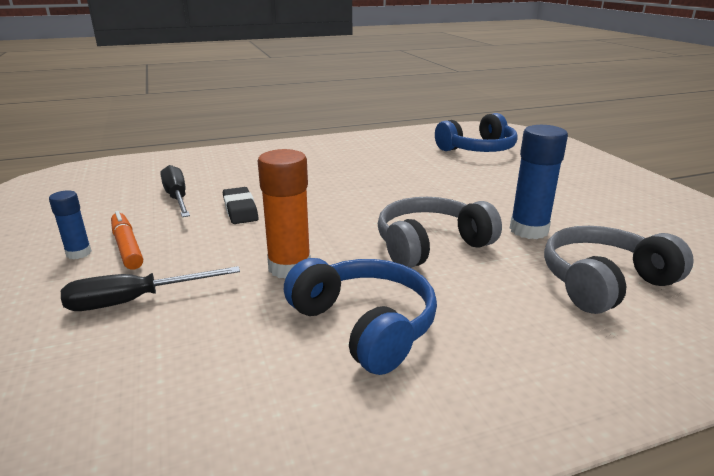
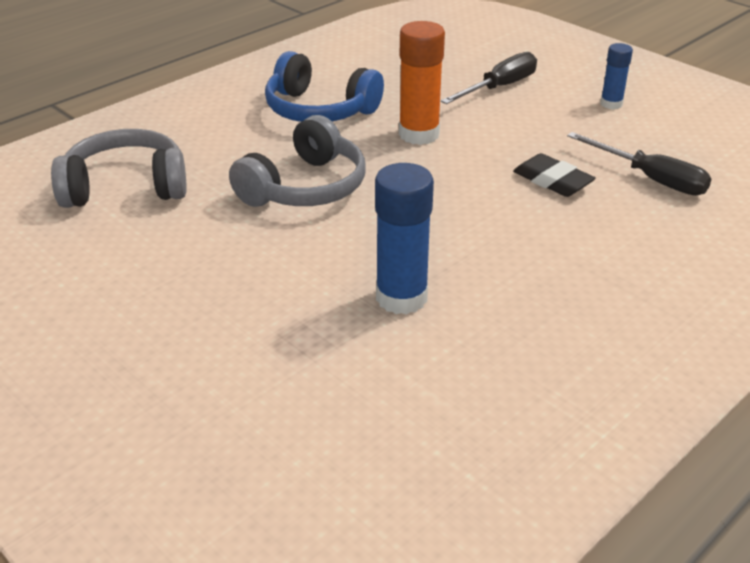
camera: 155 degrees right, 10 degrees up
orange marker [111,211,143,270] -> none
blue headphones [435,113,518,152] -> none
blue glue stick [510,125,568,239] -> blue glue stick moved to [375,163,434,315]
grey headphones [544,226,694,314] -> grey headphones turned 135 degrees counterclockwise [51,129,187,208]

